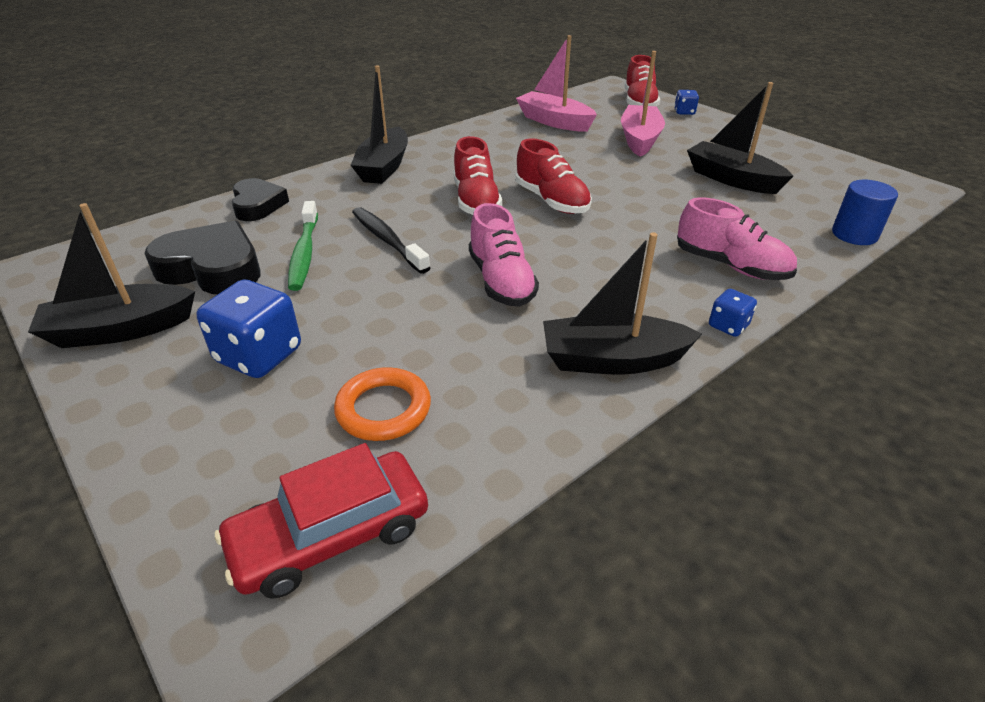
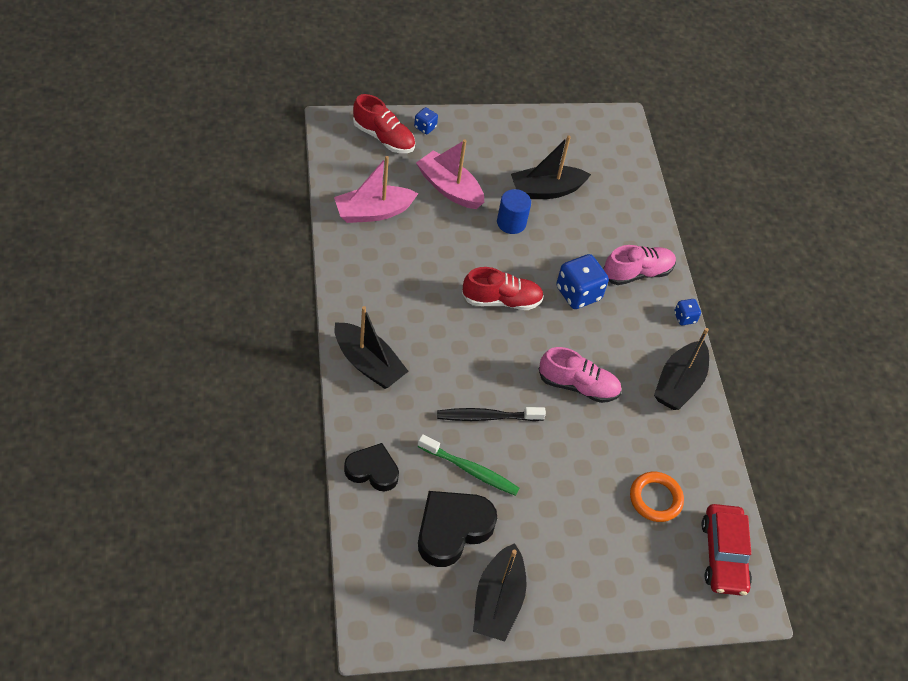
camera: 65 degrees left, 15 degrees up
blue dice [196,280,301,378] -> blue dice moved to [556,254,609,309]
red shoe [453,136,502,215] -> none
blue cylinder [832,180,898,245] -> blue cylinder moved to [497,189,531,234]

